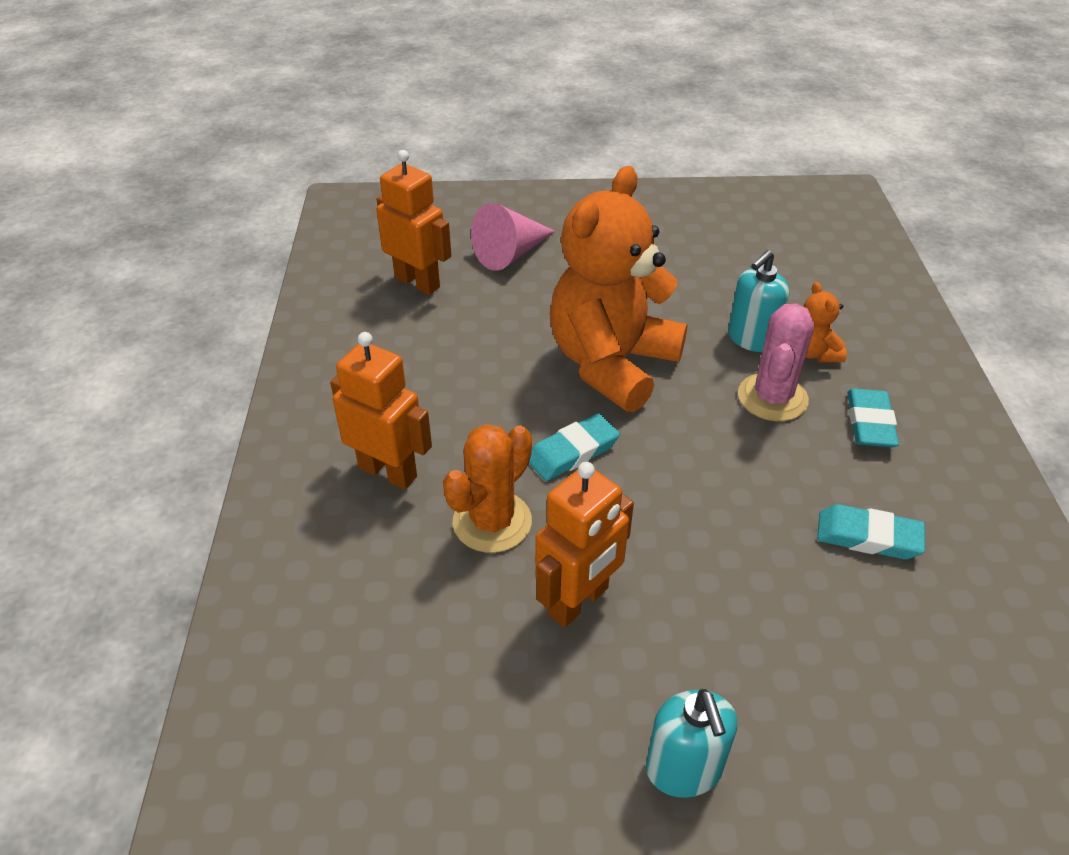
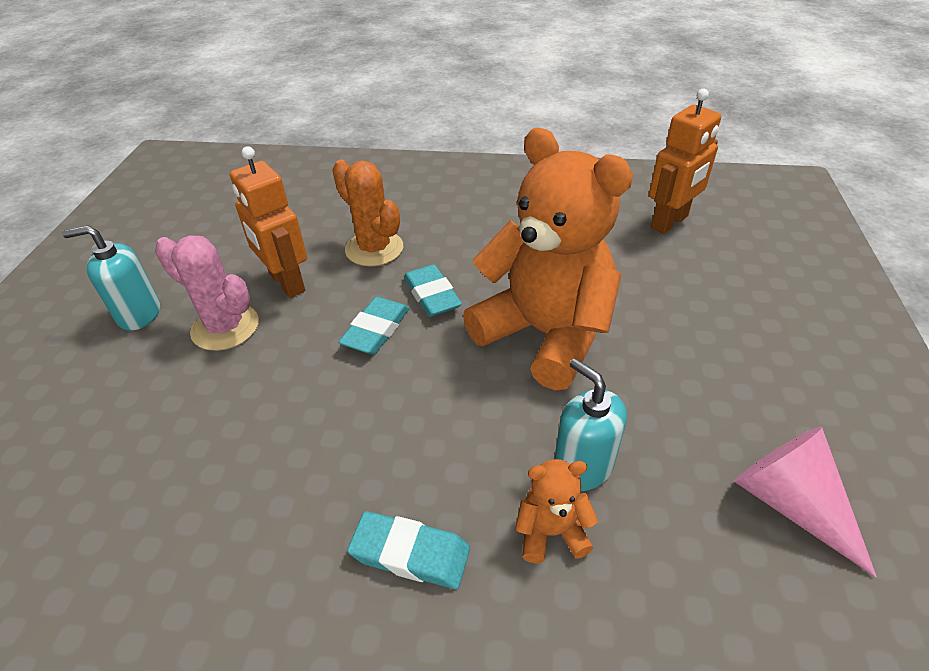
camera: 100 degrees right, 0 degrees up
orange robot [330,332,432,489] -> none
pink cone [471,203,555,271] -> pink cone moved to [734,426,877,577]
pink cactus [738,304,814,421] -> pink cactus moved to [155,235,259,351]
turquoise eraser [817,504,925,559] -> turquoise eraser moved to [338,297,410,354]

